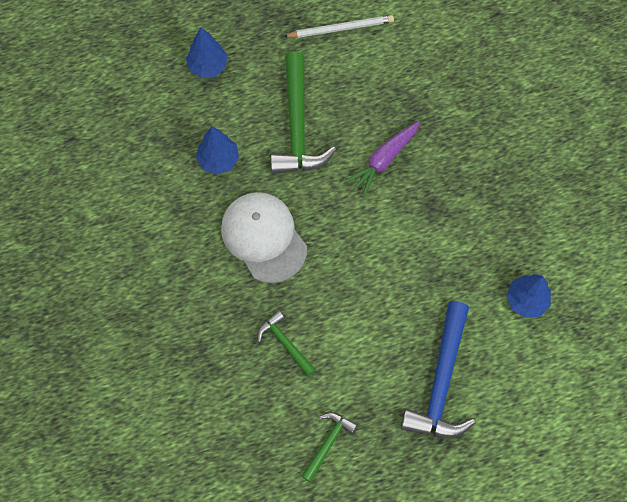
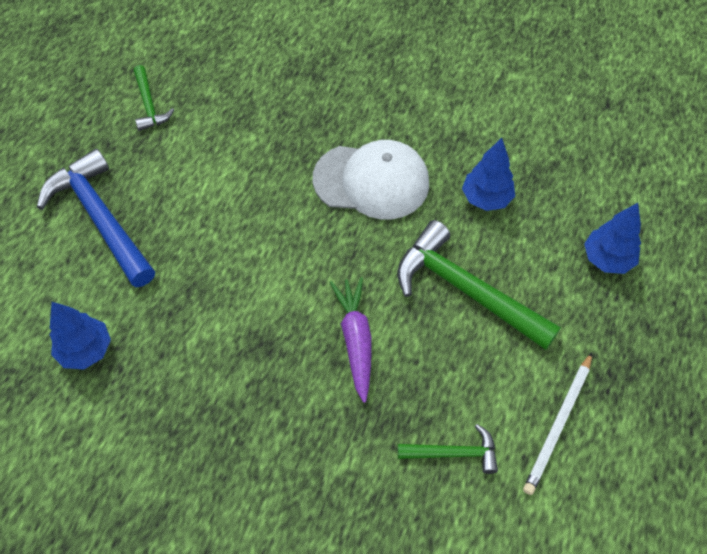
camera: 130 degrees right, 10 degrees down
green hammer [257,310,316,376] -> green hammer moved to [398,424,498,474]

